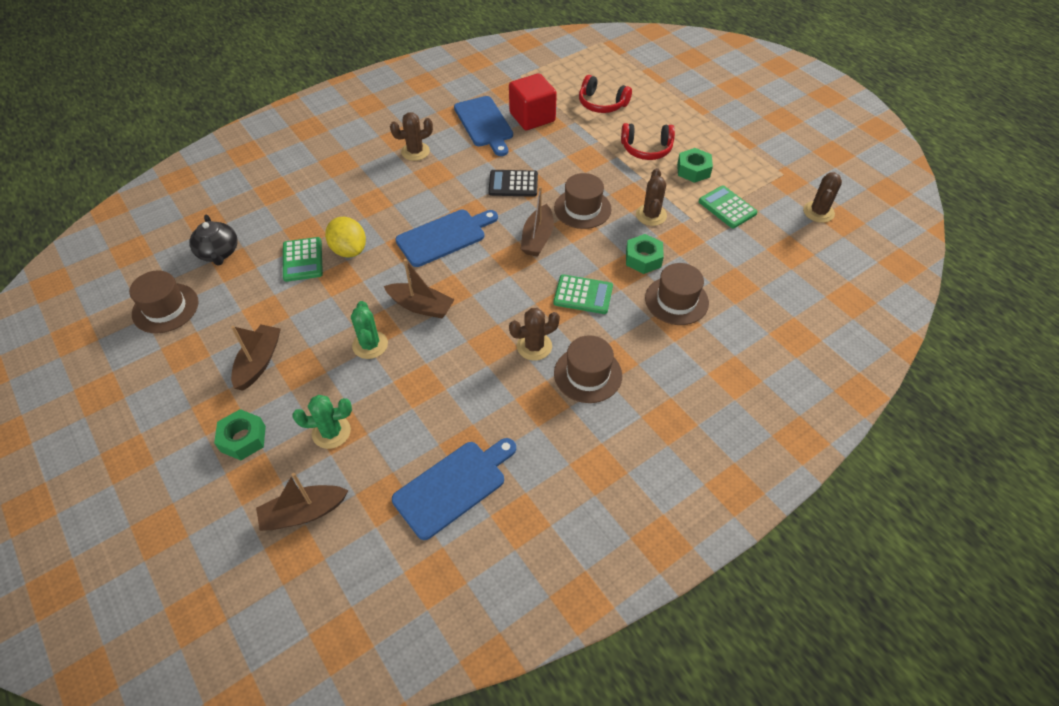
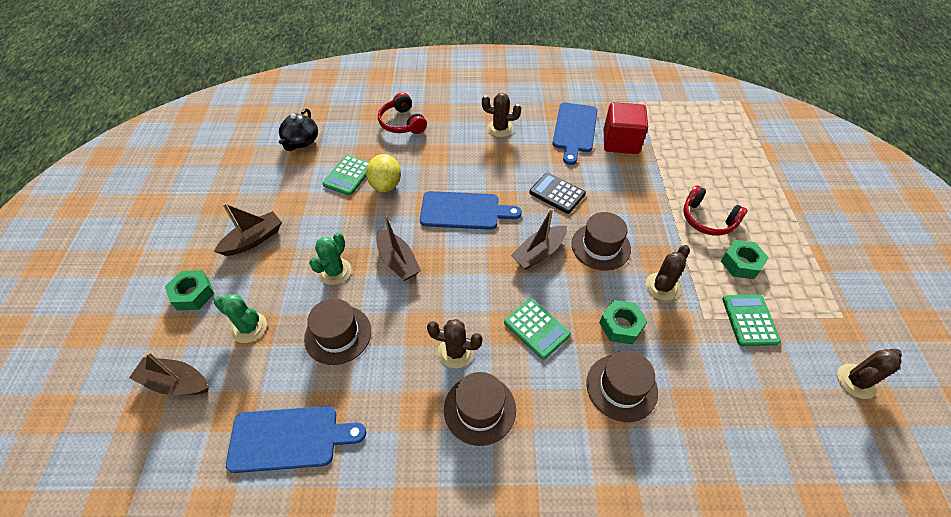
camera: 35 degrees right, 0 degrees up
brown hat [129,270,198,333] -> brown hat moved to [304,298,371,365]
red headphones [579,75,632,113] -> red headphones moved to [378,92,427,134]

